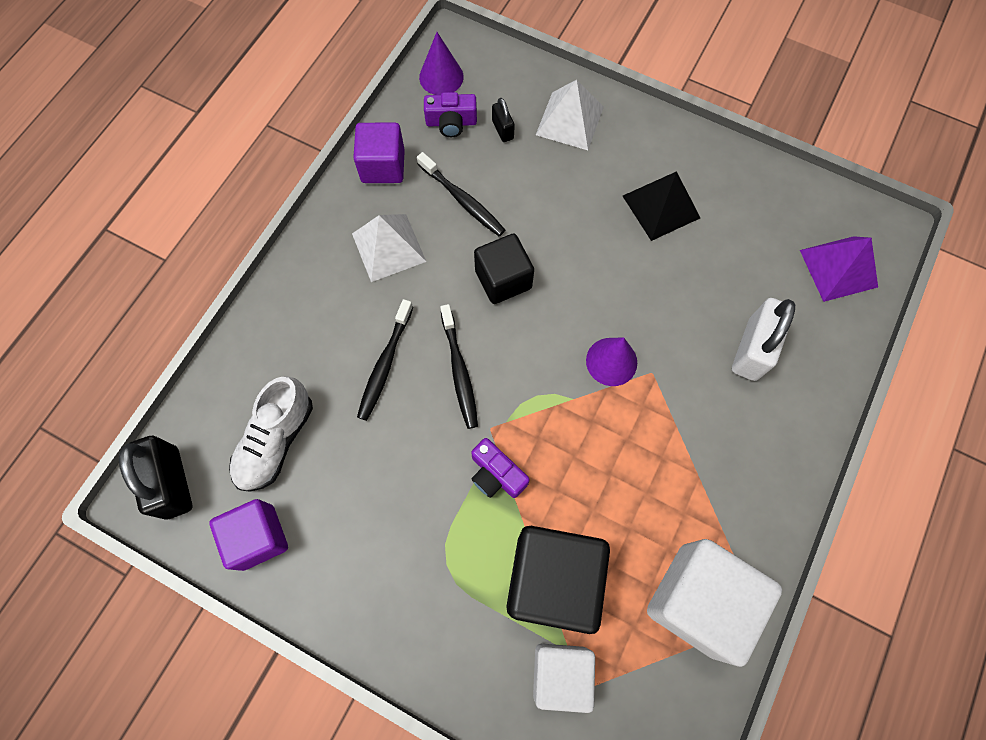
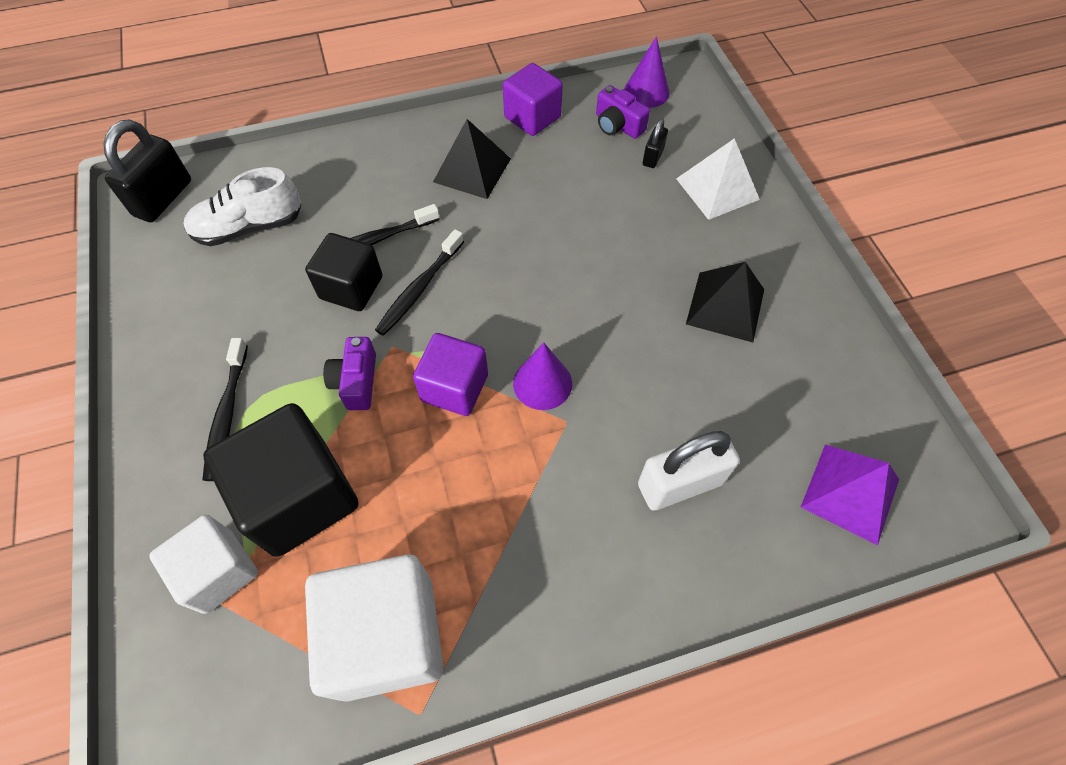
camera: 45 degrees right, 10 degrees down
purple cube [209,499,288,571] -> purple cube moved to [413,333,488,416]
white pyramid [352,214,426,282] -> black pyramid [433,119,511,199]
black toothbrush [417,152,505,236] -> black toothbrush moved to [202,338,248,481]
black cube [474,234,534,304] -> black cube moved to [305,233,382,311]

